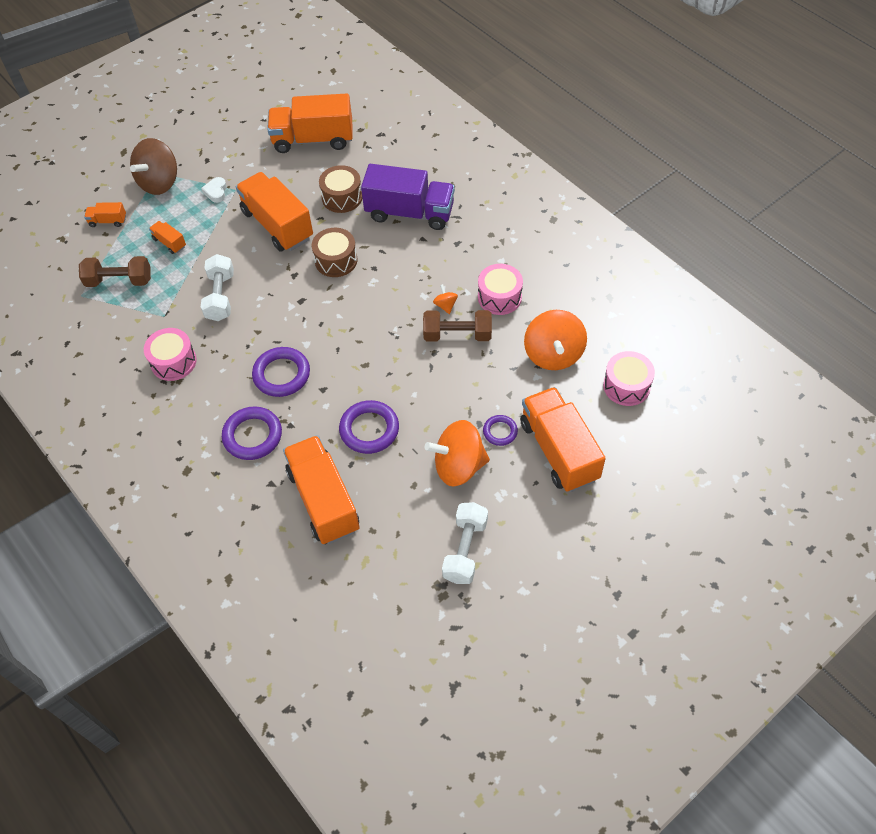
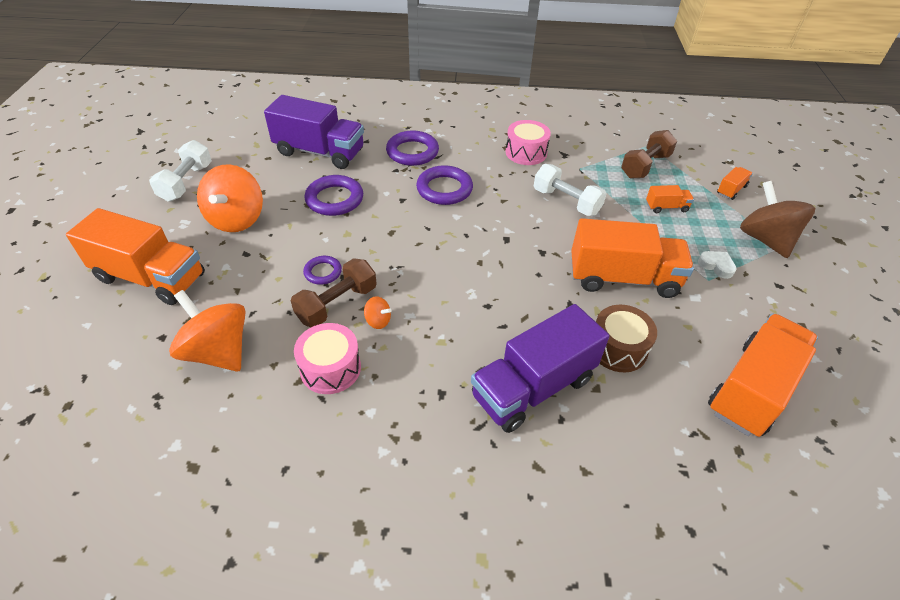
camera: 130 degrees right, 10 degrees down
orange truck [283,435,360,544] -> purple truck [264,95,364,169]
brown drum [312,228,357,277] -> none
orange spinning top [425,420,490,486] -> orange spinning top turned 150 degrees clockwise [197,164,263,232]
white dumbbell [442,502,488,584] -> white dumbbell turned 45 degrees clockwise [149,140,212,202]
purple ring [483,415,518,446] -> purple ring moved to [303,256,342,285]
pink drum [603,351,655,406] -> none

